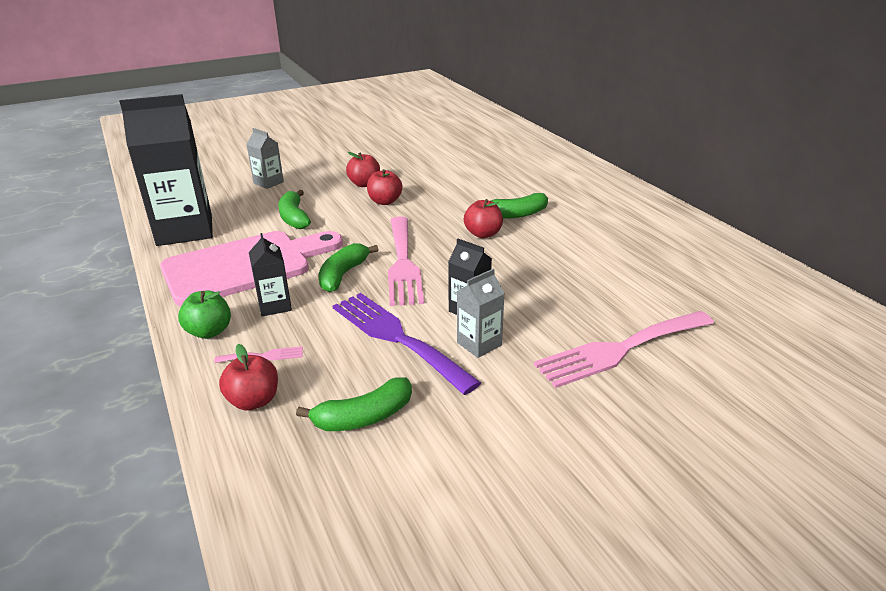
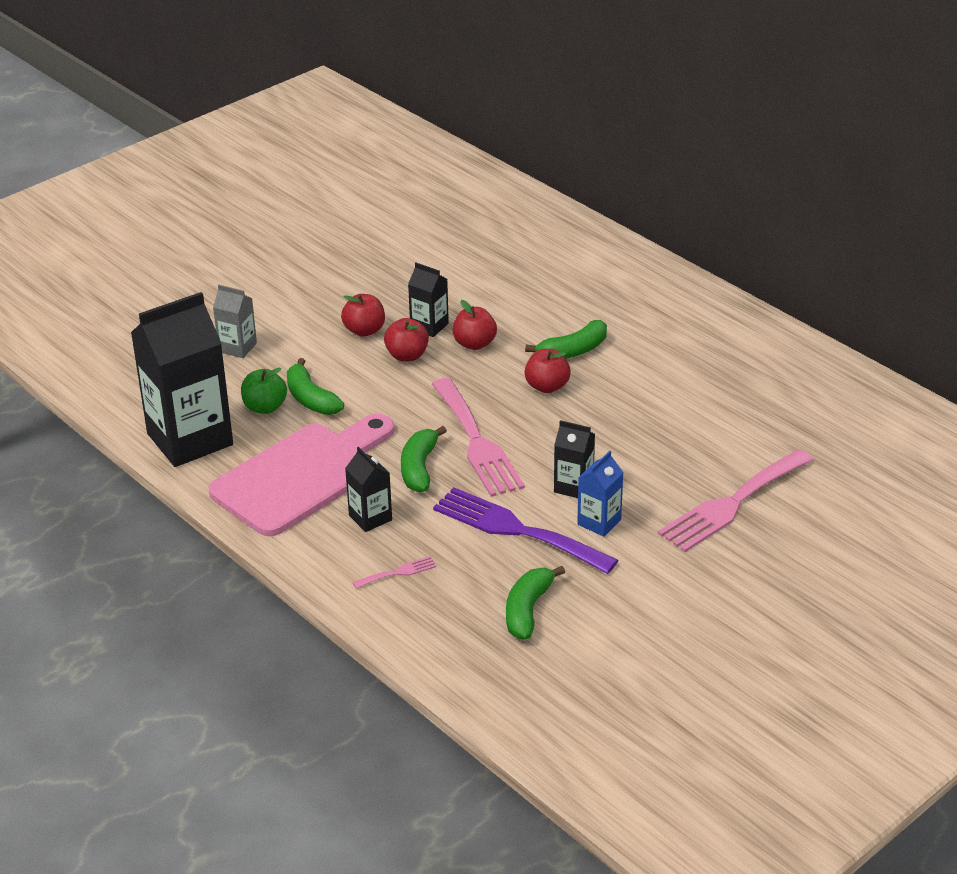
camera: 15 degrees left, 5 degrees up
green apple [178,290,231,339] -> green apple moved to [241,368,287,414]
red apple [219,344,278,410] -> red apple moved to [453,300,497,350]
green banana [296,377,412,431] -> green banana turned 150 degrees clockwise [506,566,565,639]
grey carton [457,269,505,358] -> blue carton [577,451,624,537]
none -> black carton [408,263,449,337]

